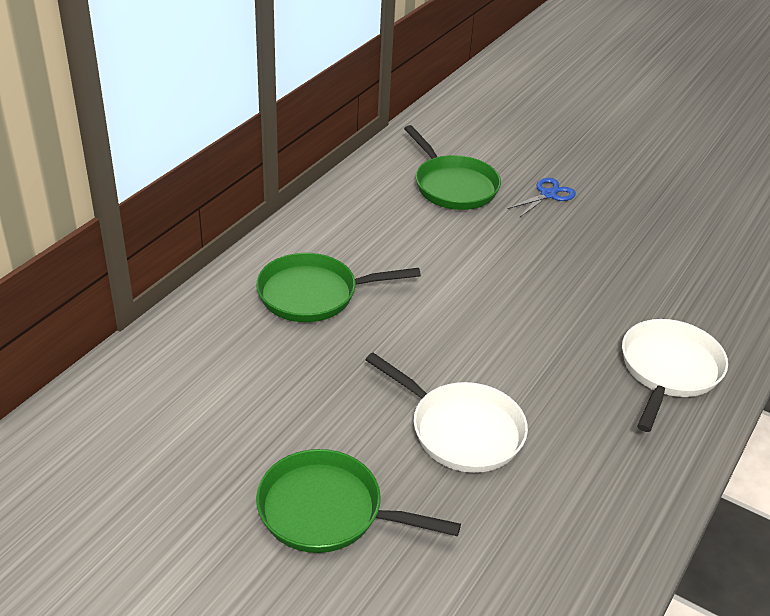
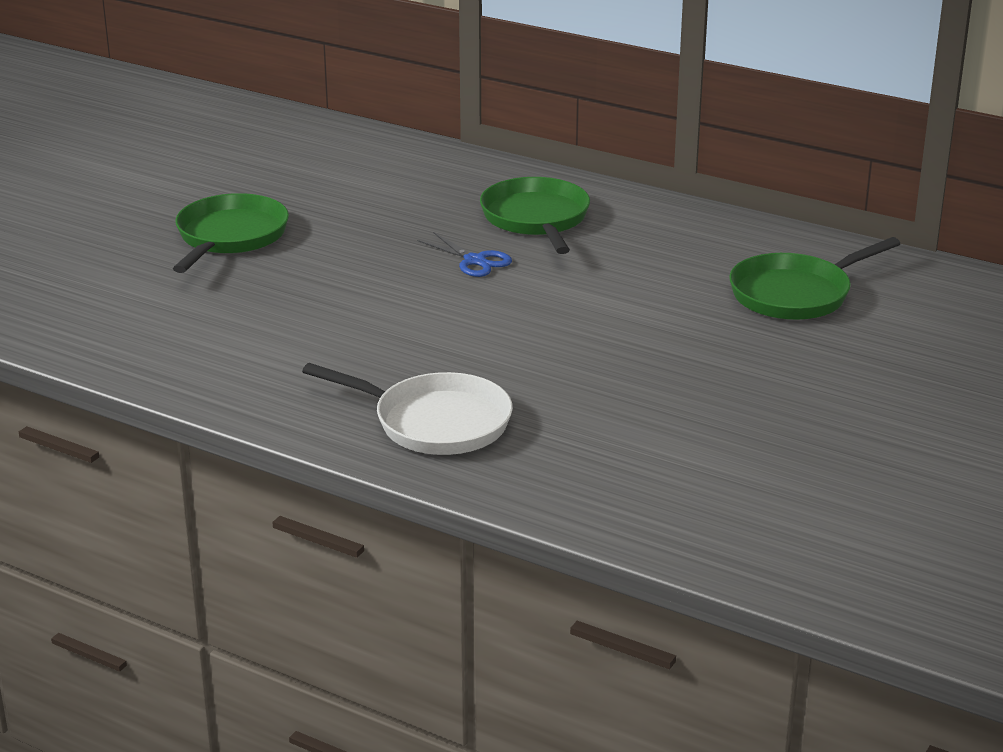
camera: 90 degrees right, 10 degrees down
white pan [365,353,528,473] -> none
blue scissors [507,178,576,217] -> blue scissors moved to [417,232,512,277]

